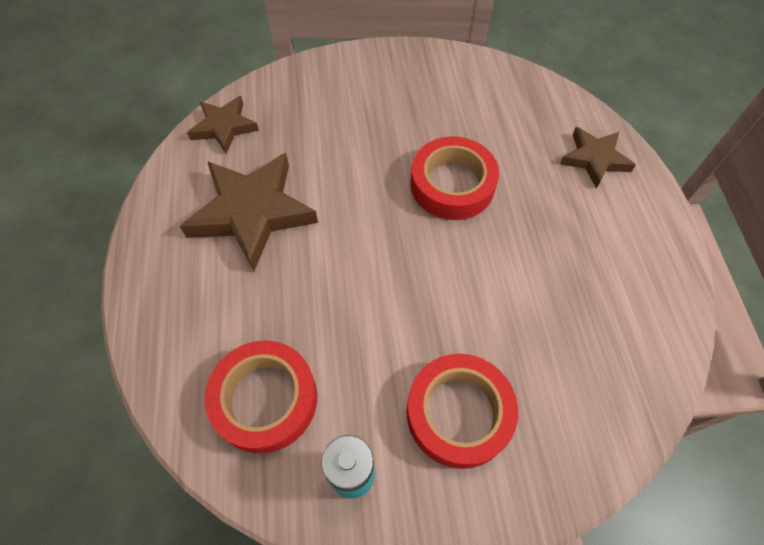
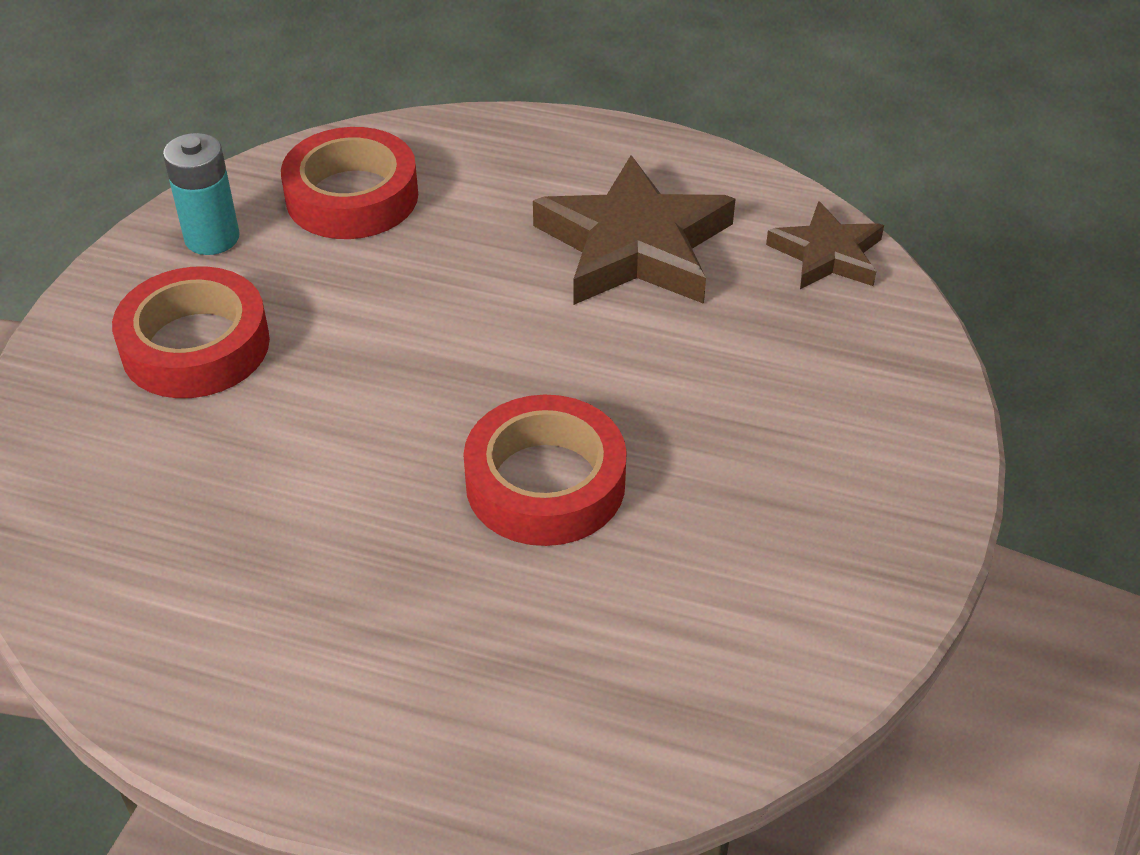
camera: 115 degrees right, 15 degrees down
brown star [560,127,636,188] -> none

